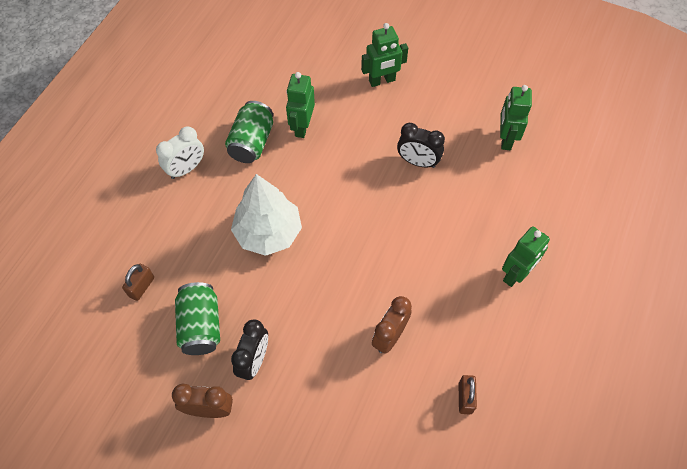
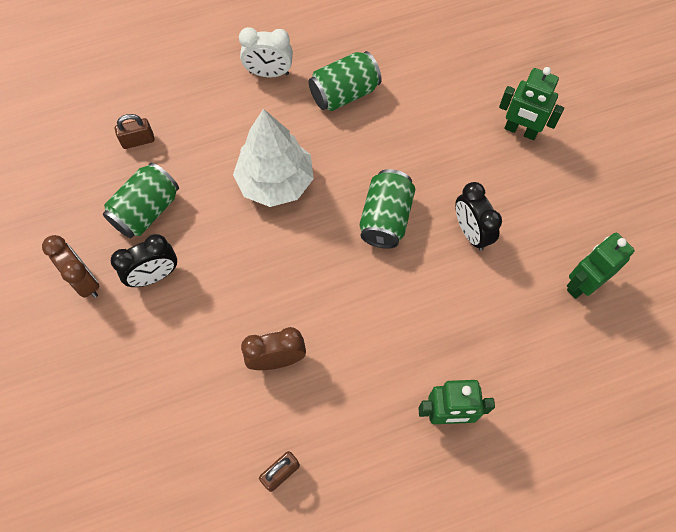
camera: 45 degrees right, 5 degrees up
green robot [286,72,315,138] -> none
none -> green can [360,169,415,249]

